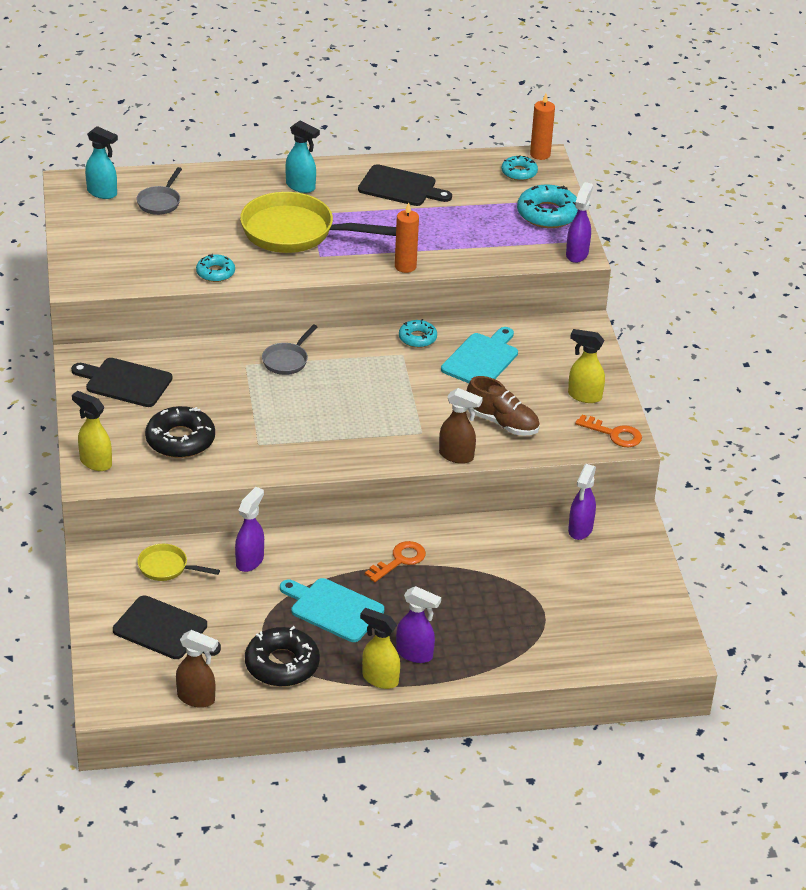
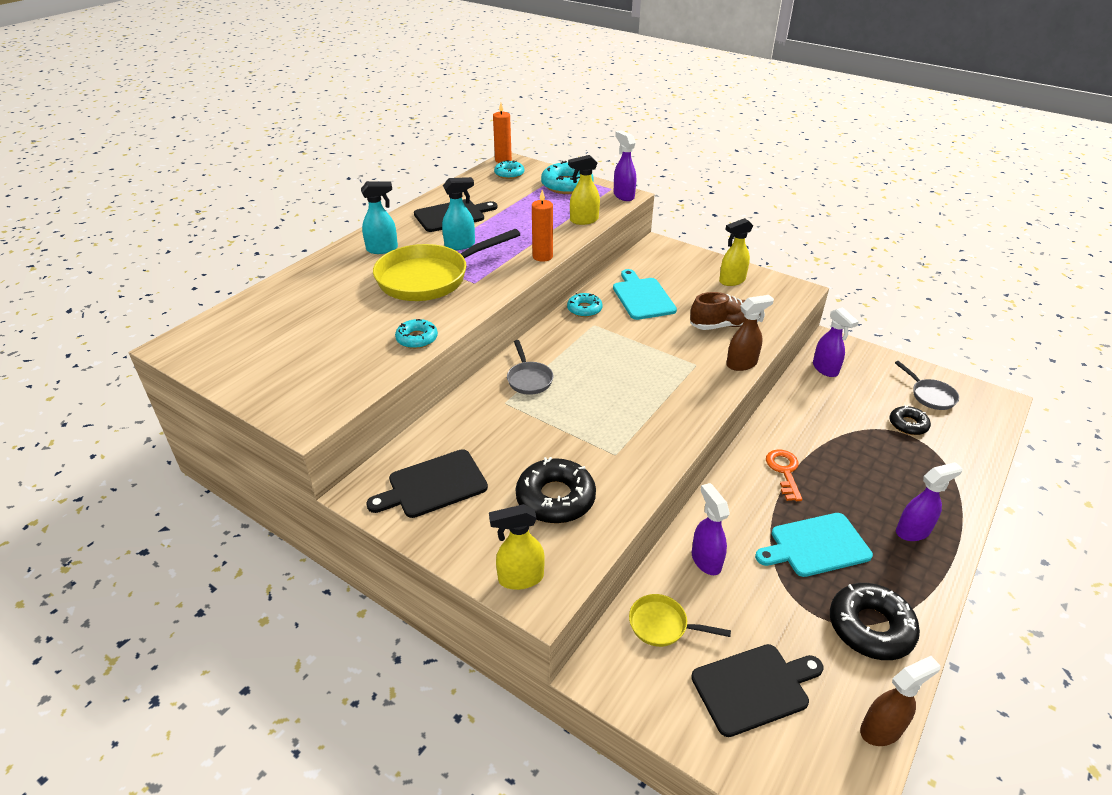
camera: 45 degrees left, 0 degrees up
turquoise spray bottle [85,126,118,199] -> turquoise spray bottle moved to [442,177,475,250]
grey pan [136,167,182,215] -> grey pan moved to [895,361,959,410]
yellow pan [137,544,220,581] -> yellow pan turned 45 degrees clockwise [629,594,731,647]
yellow spray bottle [360,608,400,689] -> yellow spray bottle moved to [568,155,600,225]
orange key [575,415,642,447] -> none
none -> black donut [889,405,931,435]

